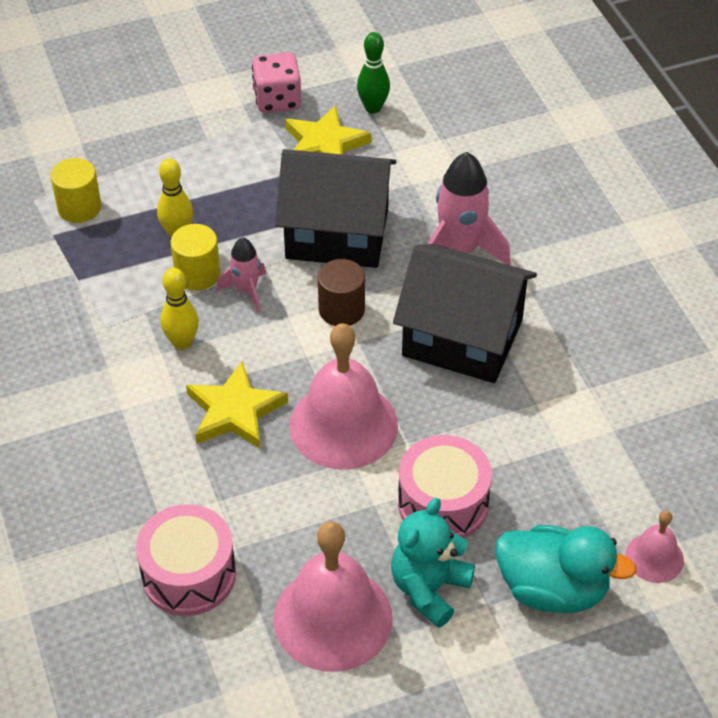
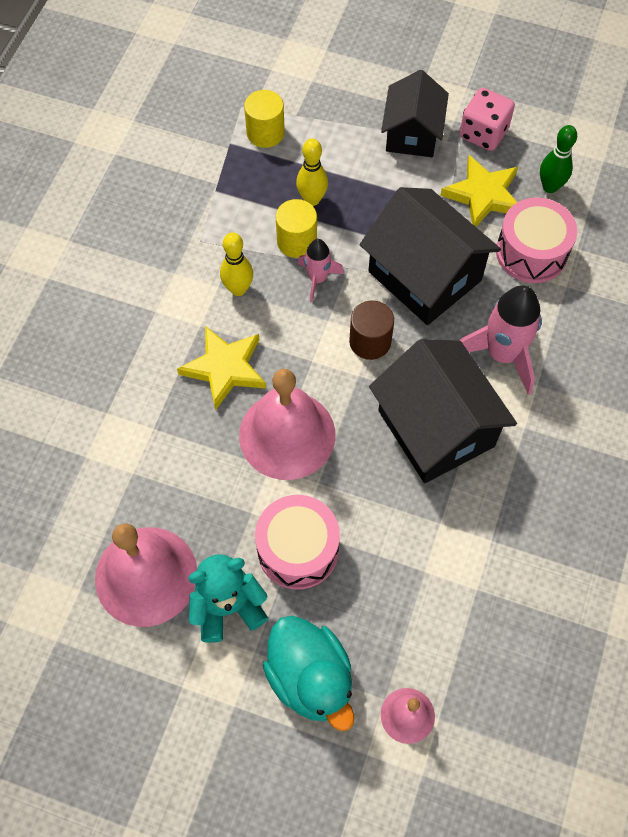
camera: 40 degrees right, 15 degrees up
pink drum [136,504,236,616] -> pink drum moved to [496,197,577,283]
none -> black house [381,70,449,157]

